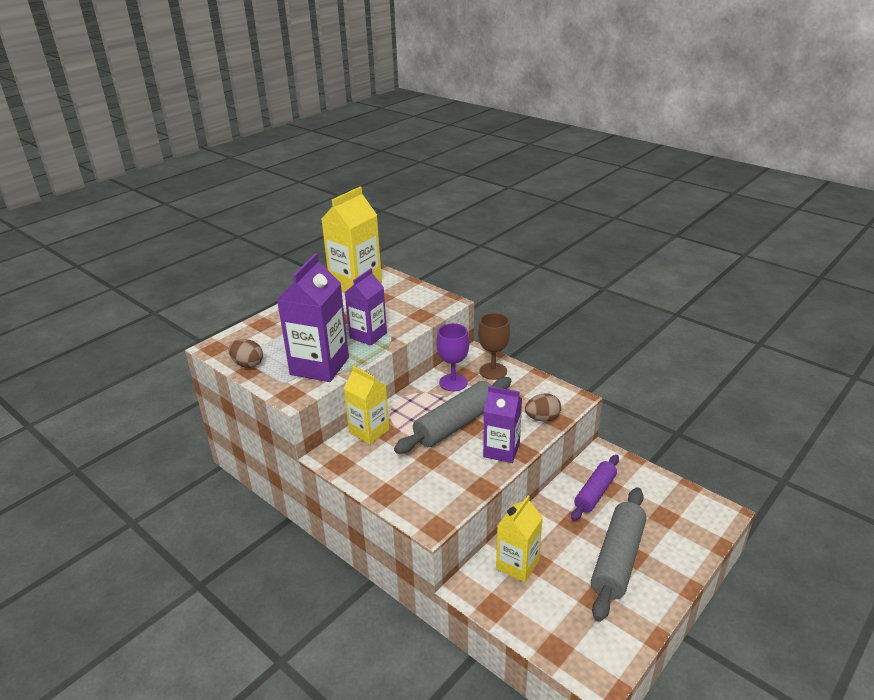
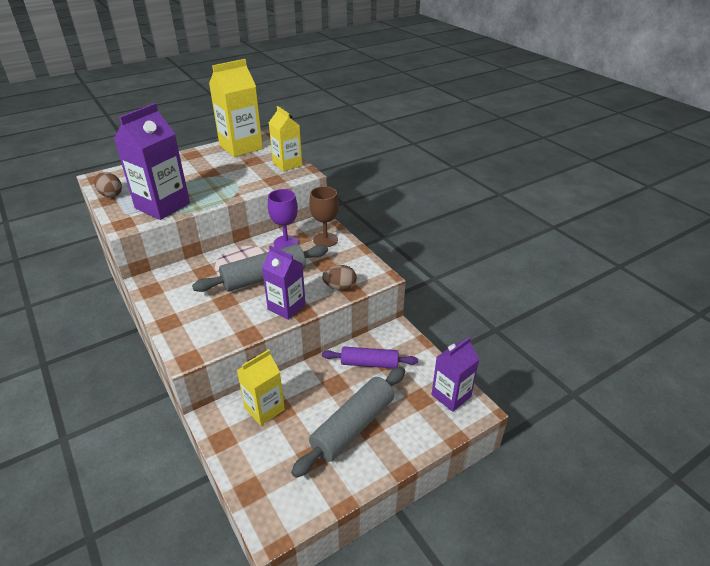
camera: 15 degrees right, 5 degrees up
purple carton [344,268,387,345] -> purple carton moved to [431,337,479,412]
yellow carton [344,366,389,445] -> yellow carton moved to [269,106,302,171]
purple rolling pin [571,455,619,521] -> purple rolling pin turned 45 degrees clockwise [322,347,418,368]

